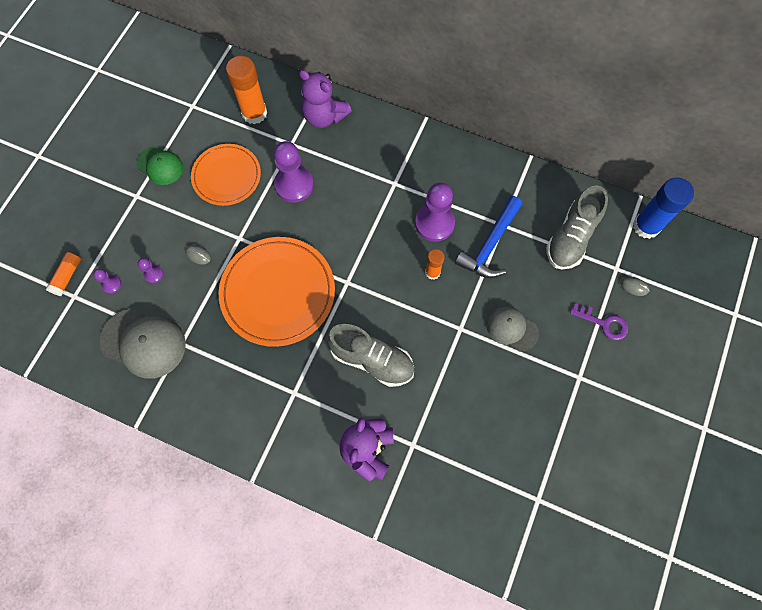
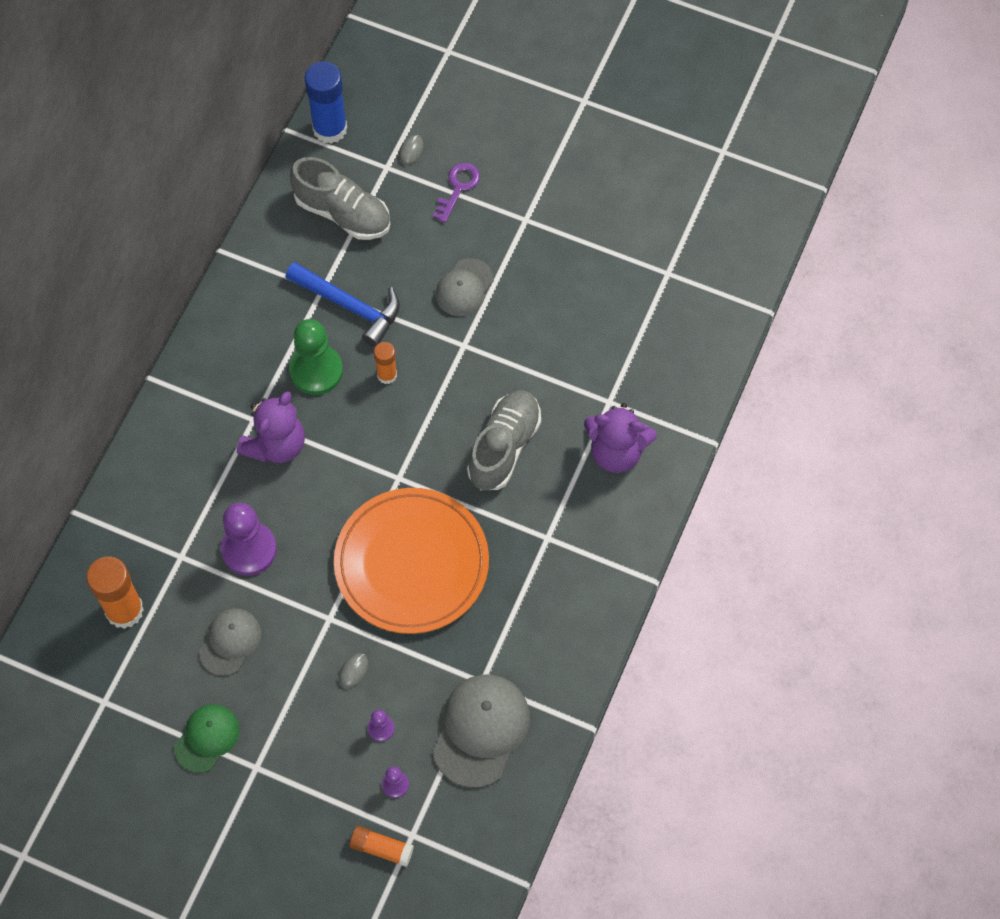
camera: 90 degrees left, 5 degrees down
orange plate [191,144,261,206] -> grey cap [199,608,261,676]
purple teddy bear [299,70,352,128] -> purple teddy bear moved to [237,391,305,463]
purple pawn [415,182,455,242] -> green pawn [289,319,343,395]

